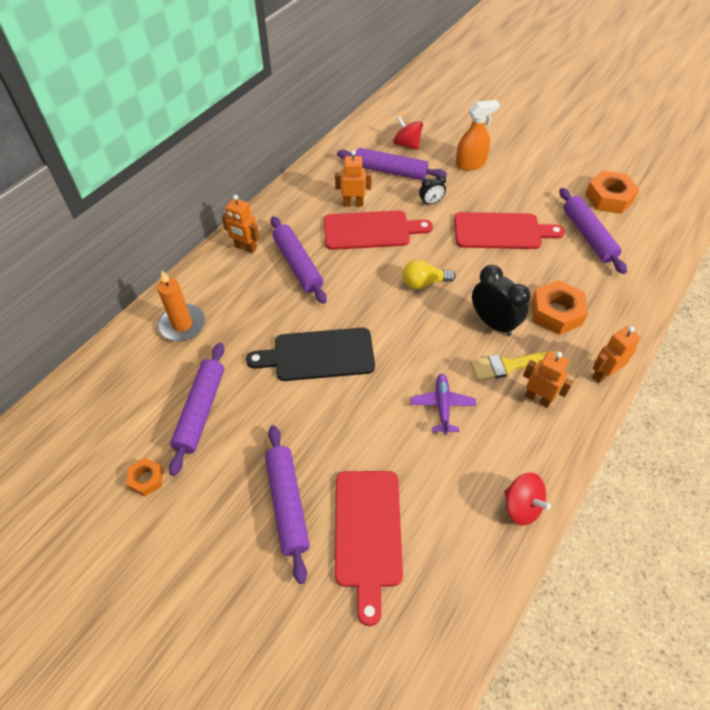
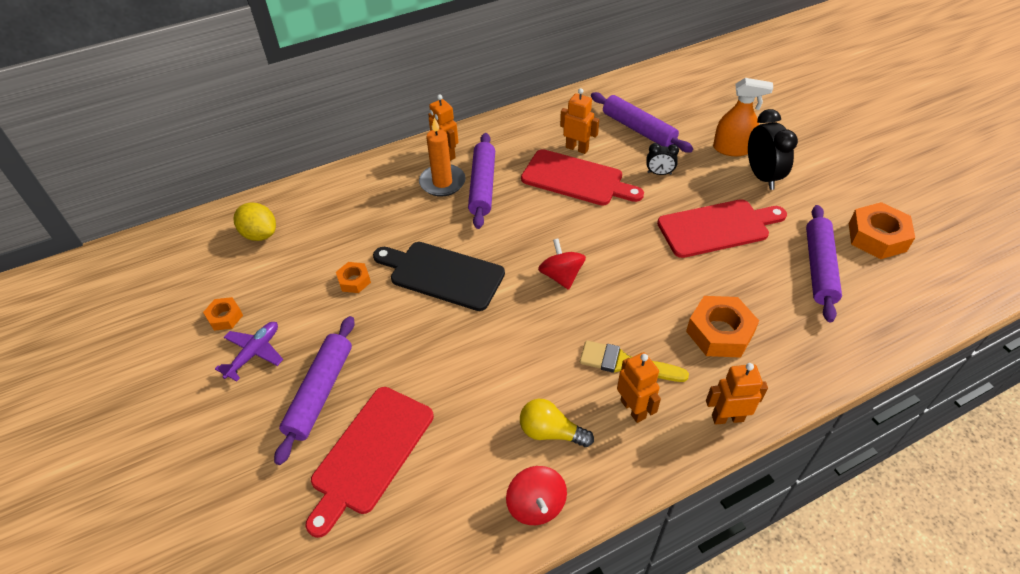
camera: 30 degrees right, 5 degrees down
orange candle [157,271,205,341] -> orange candle moved to [419,117,466,197]
purple rolling pin [169,343,224,476] -> none
red spinning top [393,117,423,150] -> red spinning top moved to [538,238,586,290]
yellow light bulb [402,260,456,289] -> yellow light bulb moved to [520,399,594,447]
purple plane [411,374,476,435] -> purple plane moved to [215,322,283,381]
red cutting board [454,212,565,249] -> red cutting board turned 45 degrees counterclockwise [657,199,787,258]
black clock [472,265,531,336] -> black clock moved to [748,109,798,190]
none -> yellow lemon [233,203,276,241]
none -> orange nut [336,262,371,293]

